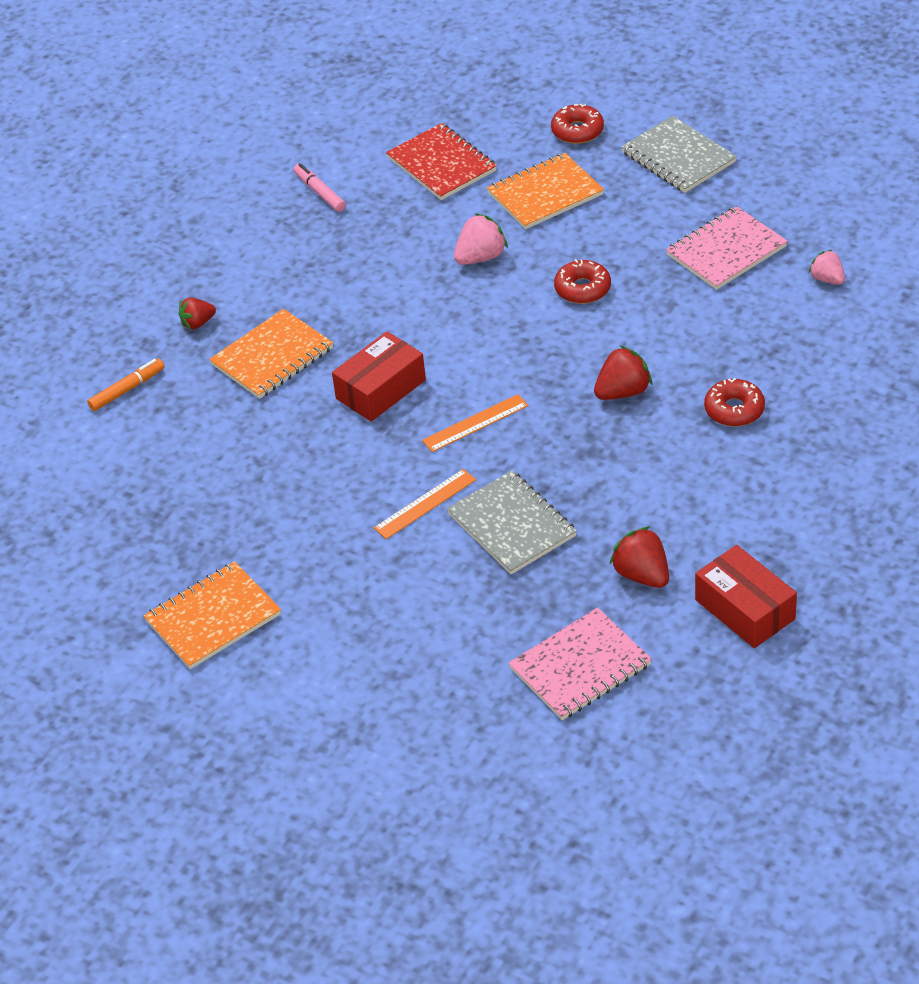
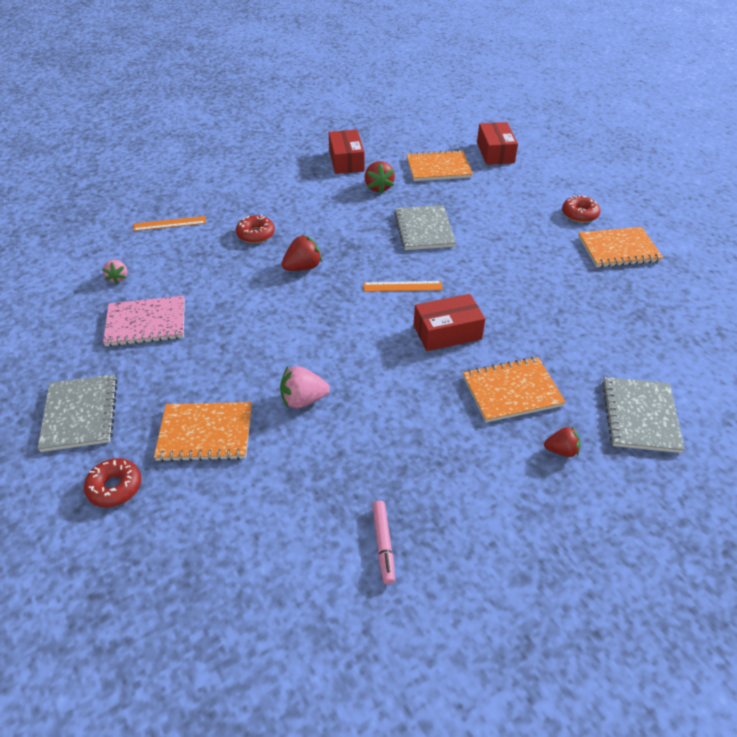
camera: 155 degrees left, 0 degrees up
orange marker [87,359,165,411] -> grey notebook [602,377,685,453]
orange ruler [374,469,476,539] -> orange ruler moved to [133,216,206,231]
red notebook [386,123,497,200] -> none
pink notebook [508,607,652,720] -> orange notebook [406,150,473,181]
red donut [554,259,611,304] -> red donut moved to [562,195,600,223]
red strawberry [594,346,652,400] -> red strawberry turned 150 degrees clockwise [282,235,322,271]
none -> red box [477,122,518,165]

